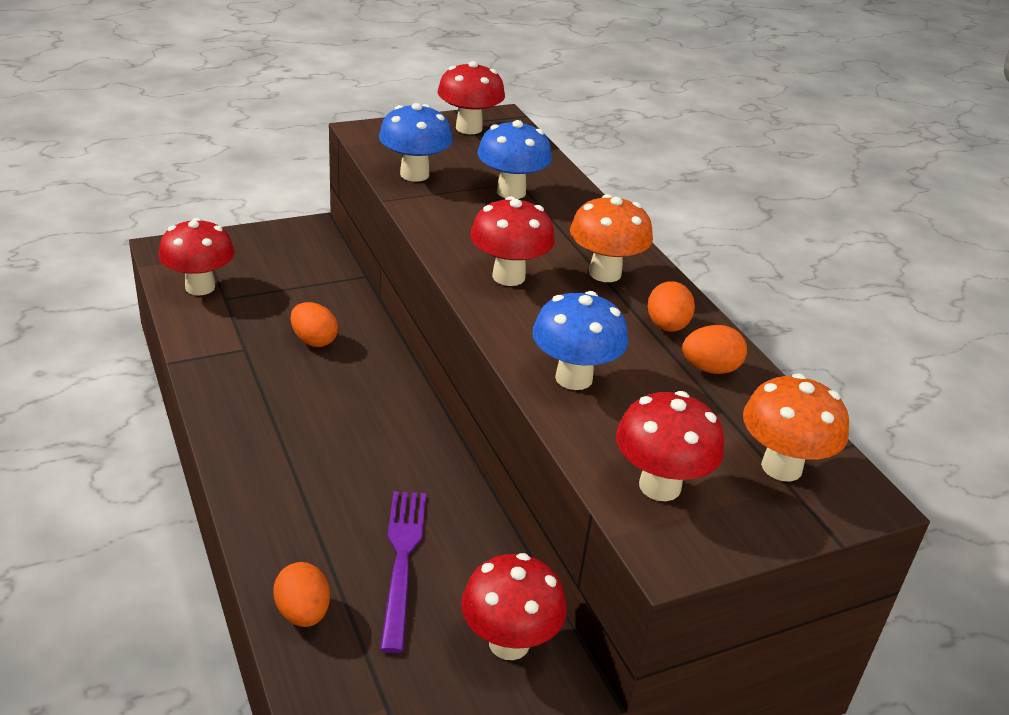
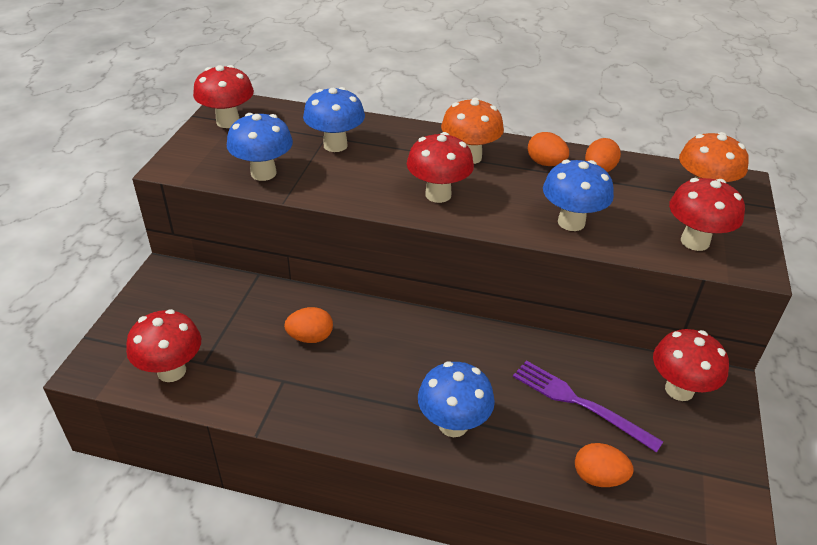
camera: 50 degrees left, 5 degrees up
none -> blue mushroom [418,362,495,437]

